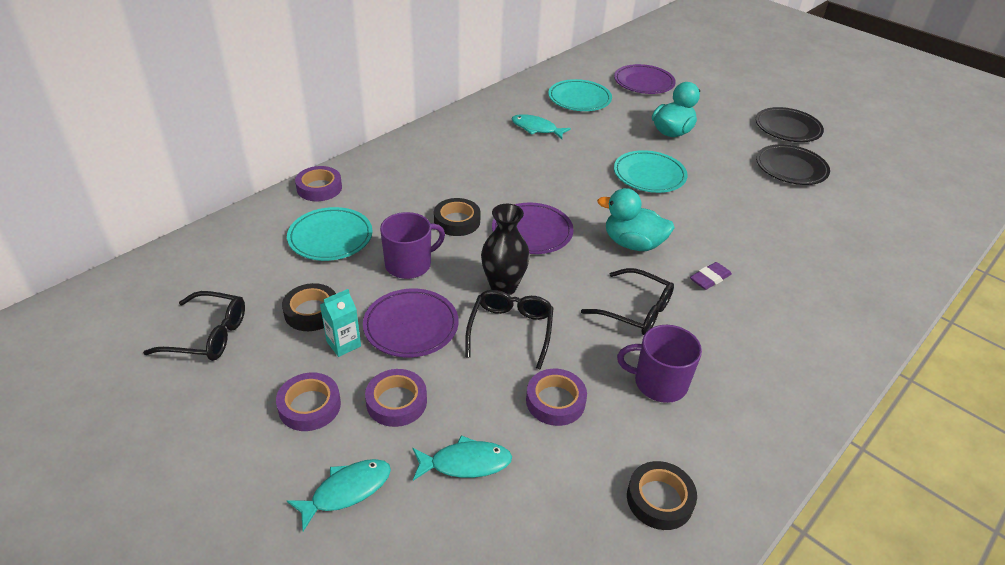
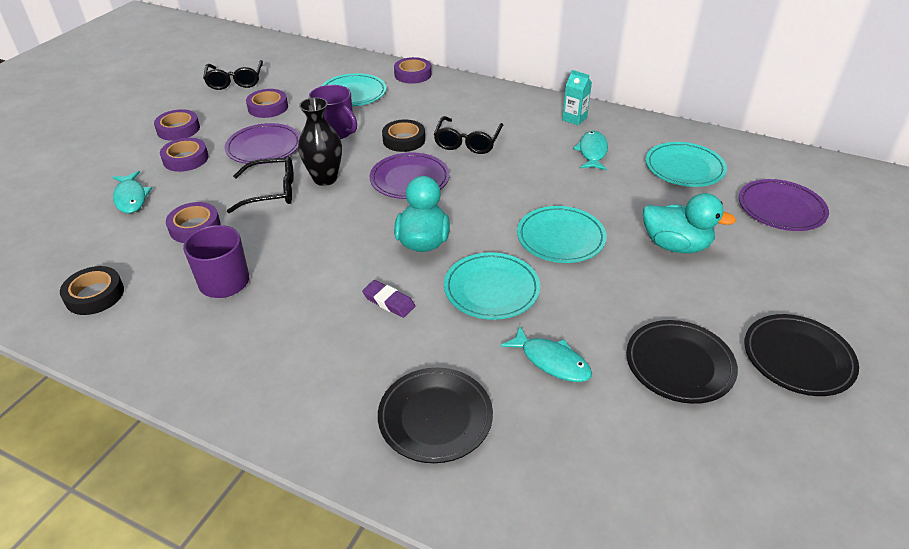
camera: 75 degrees right, 0 degrees up
black tape [282,283,336,331] -> purple tape [246,89,288,118]
turquoise fish [287,459,391,531] -> turquoise fish moved to [500,326,592,382]
turquoise carton [320,289,361,357] -> turquoise carton moved to [562,70,592,125]
black glasses [581,268,674,335] -> black glasses moved to [433,116,503,154]
none -> black plate [378,368,493,463]
none -> turquoise plate [444,252,540,320]

